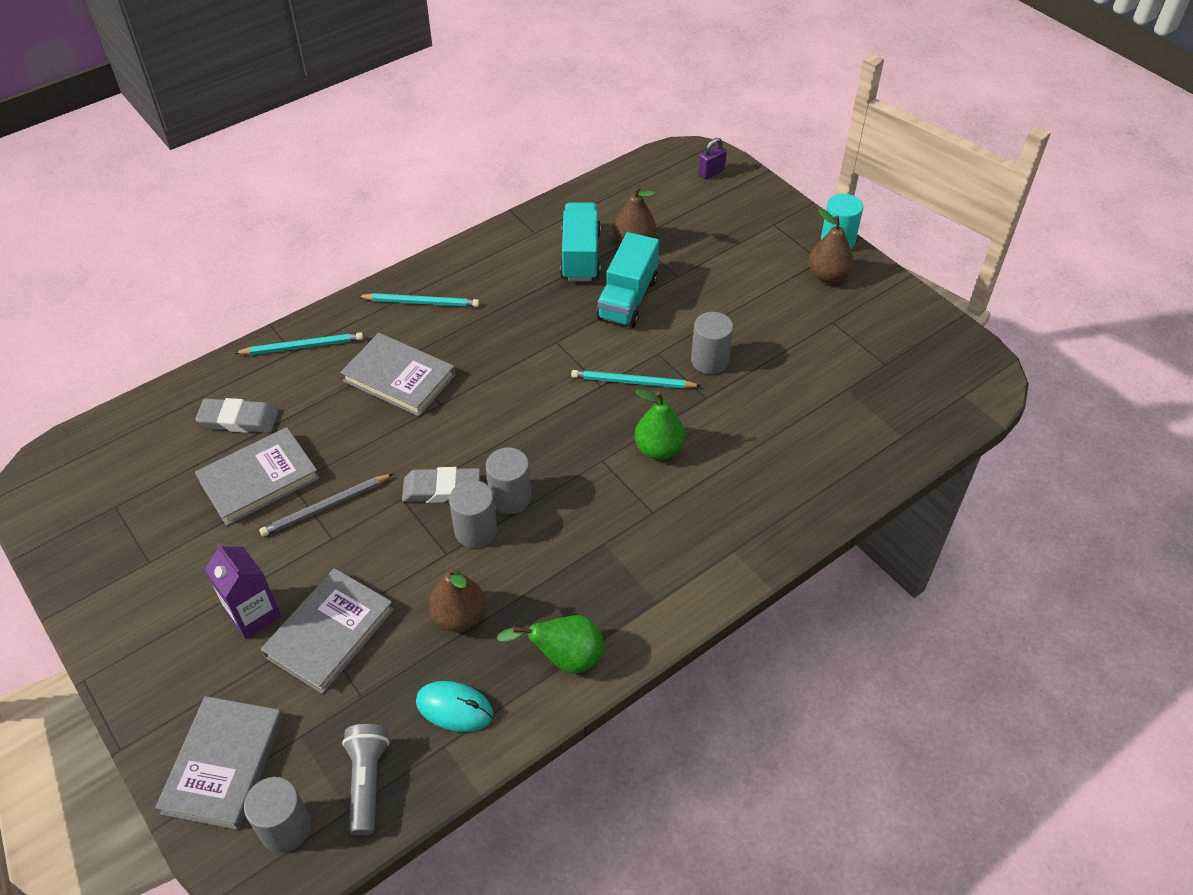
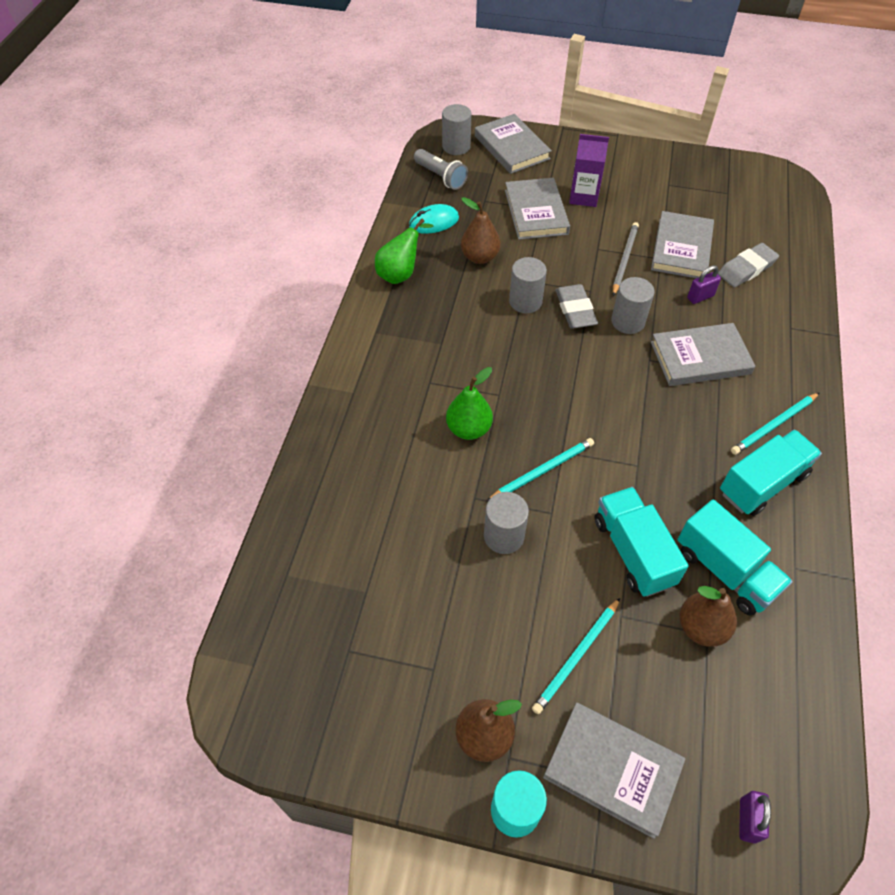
camera: 140 degrees right, 5 degrees up
turquoise pencil [235,332,363,355] -> turquoise pencil moved to [532,598,620,714]
grey eraser [402,467,480,503] -> grey eraser turned 60 degrees counterclockwise [555,284,598,329]
grey cylinder [486,447,531,514] -> grey cylinder moved to [611,277,655,334]
none -> grey book [543,703,685,839]
none -> purple padlock [687,265,721,304]
none -> turquoise truck [720,430,822,516]

